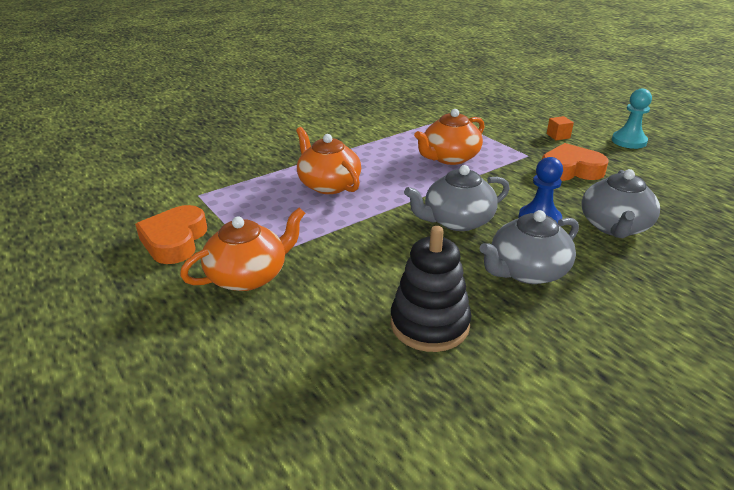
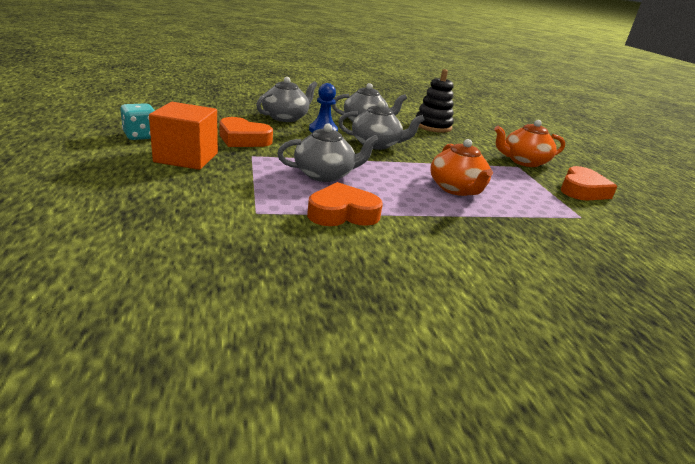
camera: 160 degrees left, 5 degrees down
orange teapot [414,109,484,165] -> grey teapot [277,123,379,182]
orange cube [547,116,574,140] -> orange cube [149,102,218,170], size x2.48
turquoise pawn [612,89,652,149] -> turquoise dice [120,103,155,140]
none -> orange heart [307,182,383,226]

